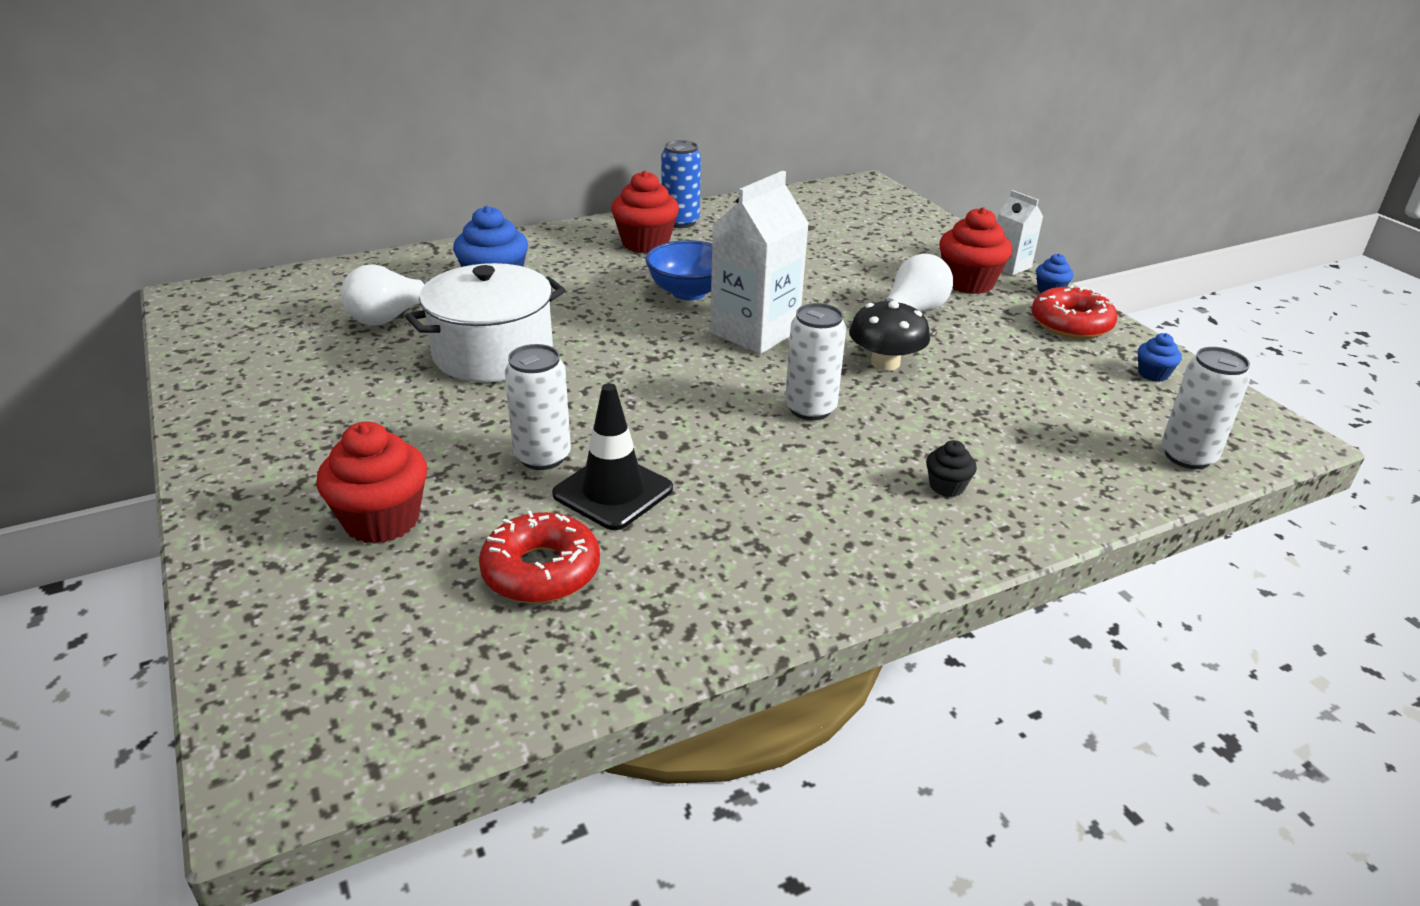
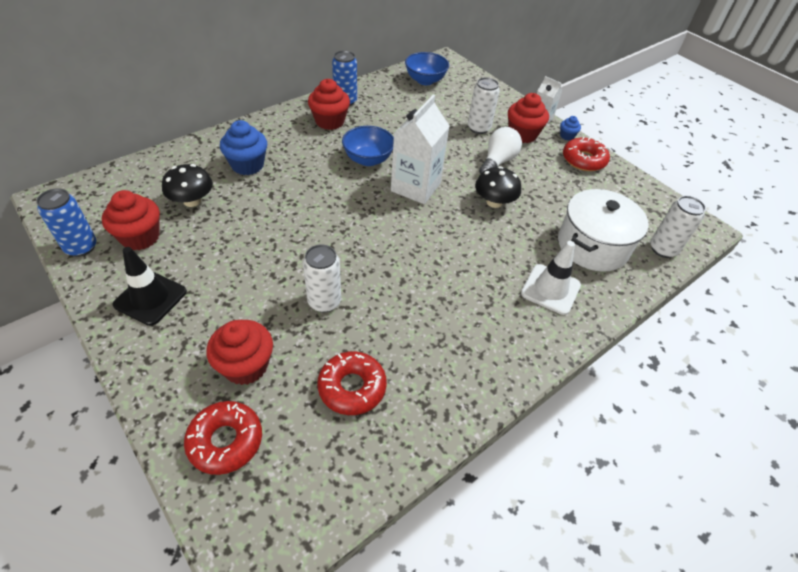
camera: 15 degrees left, 15 degrees up
white light bulb [341,264,431,325] -> black mushroom [162,164,213,207]
white pot [405,263,565,382] -> white pot moved to [558,189,649,272]
black traffic cone [552,383,673,530] -> black traffic cone moved to [112,247,187,326]
white can [785,303,846,420] -> white can moved to [468,77,500,134]
black cupcake [926,440,977,497] -> white traffic cone [521,241,581,315]
blue cupcake [1138,333,1182,382] -> none
none -> blue can [36,188,97,257]
none -> red cupcake [102,190,160,250]
none -> red donut [184,401,262,475]
none -> blue bowl [405,52,449,85]

